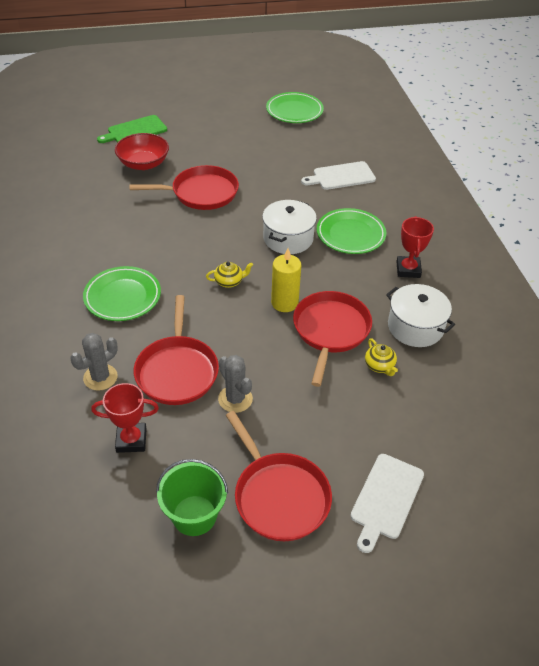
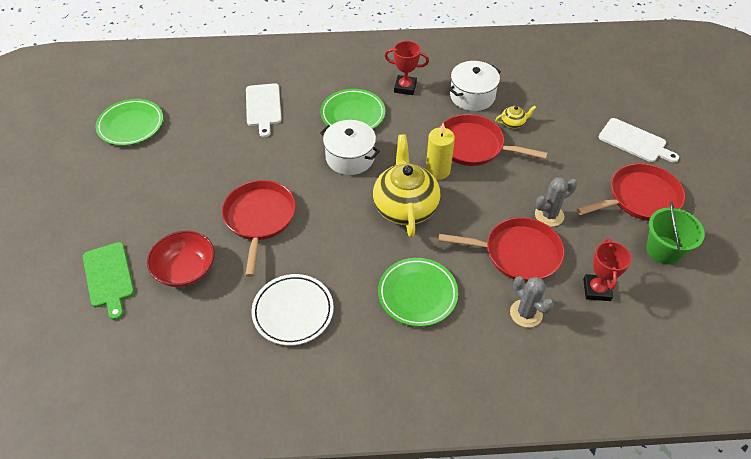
camera: 80 degrees left, 5 degrees up
yellow teapot [206,262,253,288] -> yellow teapot [373,134,440,237], size x2.38
none -> white plate [251,274,334,345]

